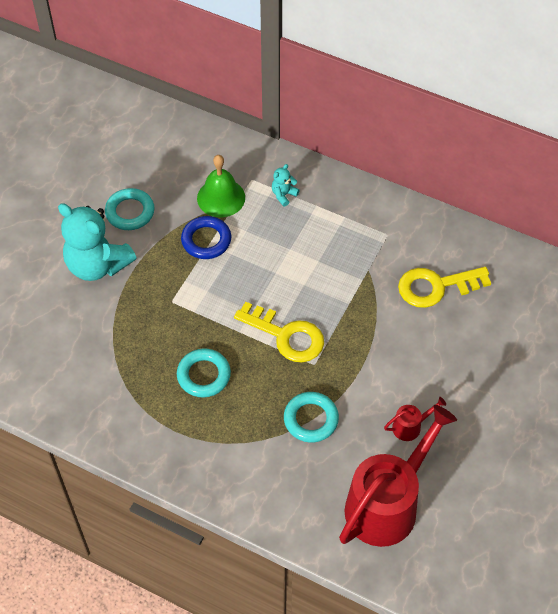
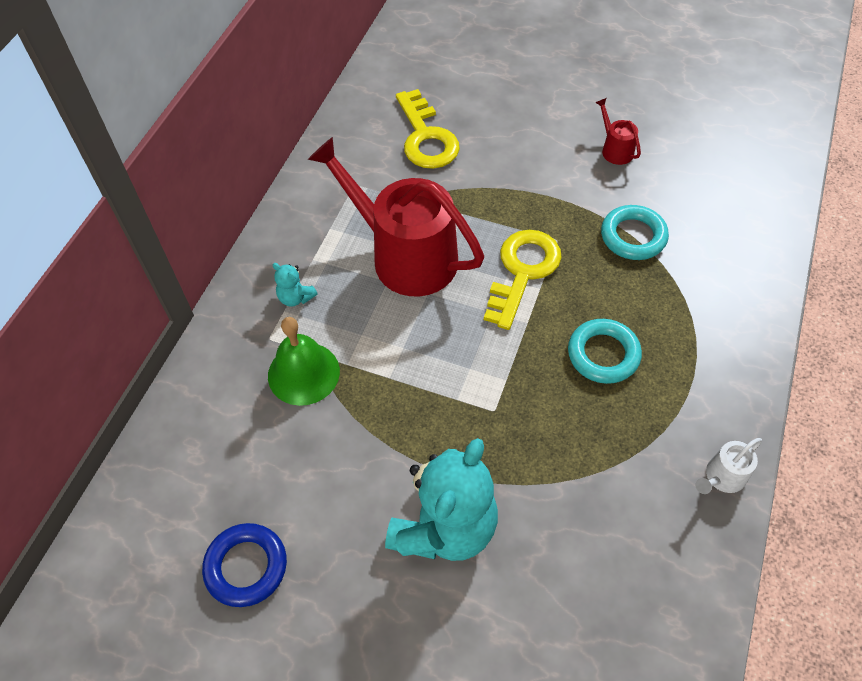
camera: 95 degrees left, 0 degrees up
turquoise ring [105,188,155,230] -> none
blue ring [181,216,231,259] -> blue ring moved to [202,523,287,607]
red watering can [339,405,457,547] -> red watering can moved to [308,137,484,296]
none -> white watering can [696,438,762,494]

